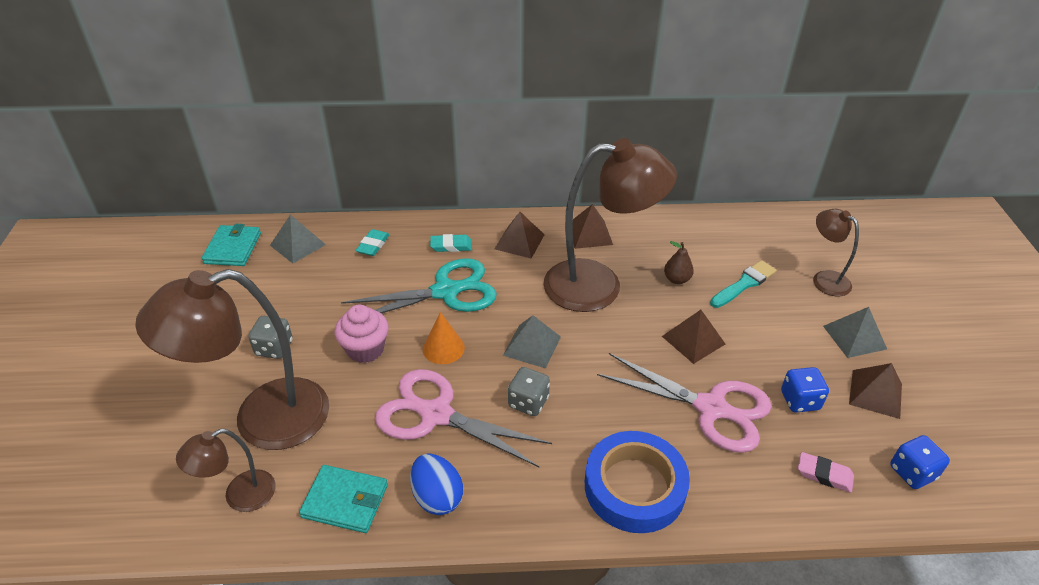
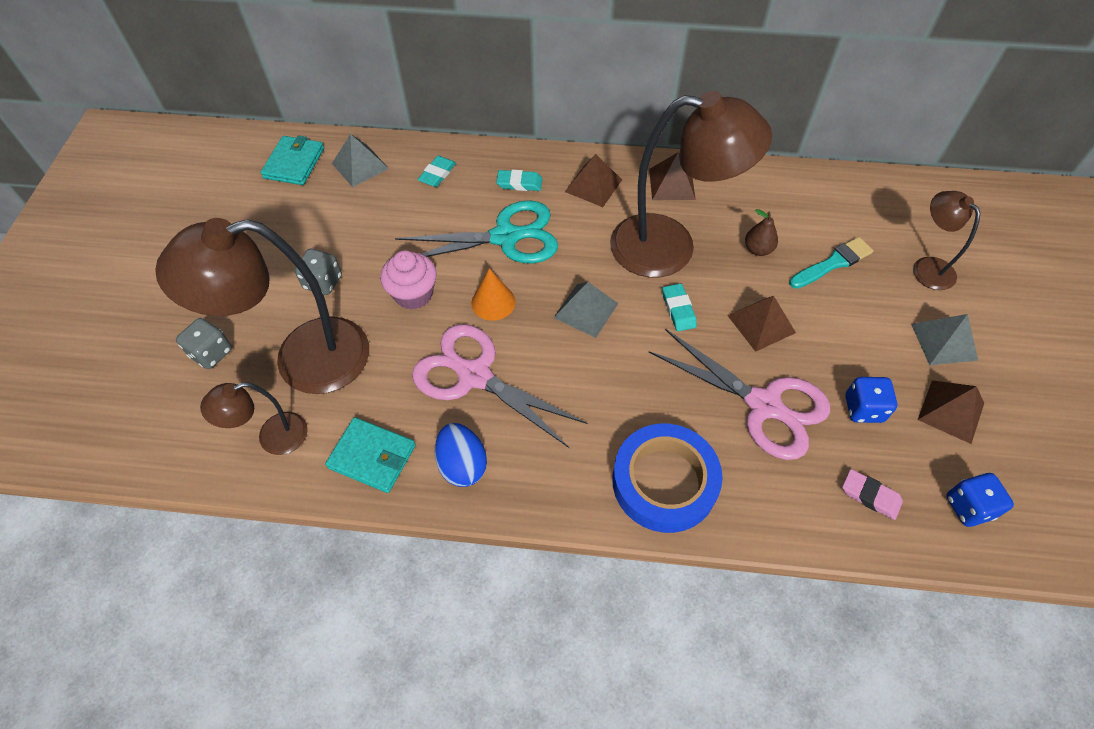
camera: 10 degrees right, 15 degrees up
grey dice [508,367,550,416] -> grey dice moved to [176,318,232,369]
none -> turquoise eraser [662,283,697,331]

